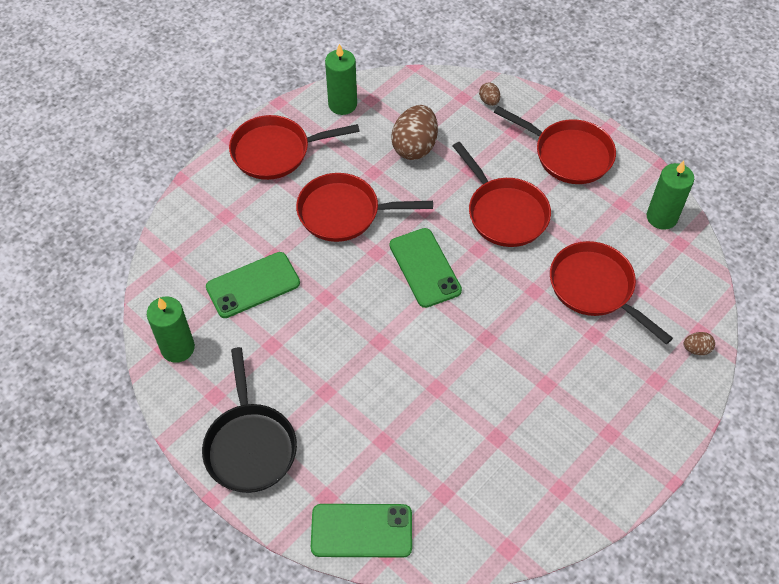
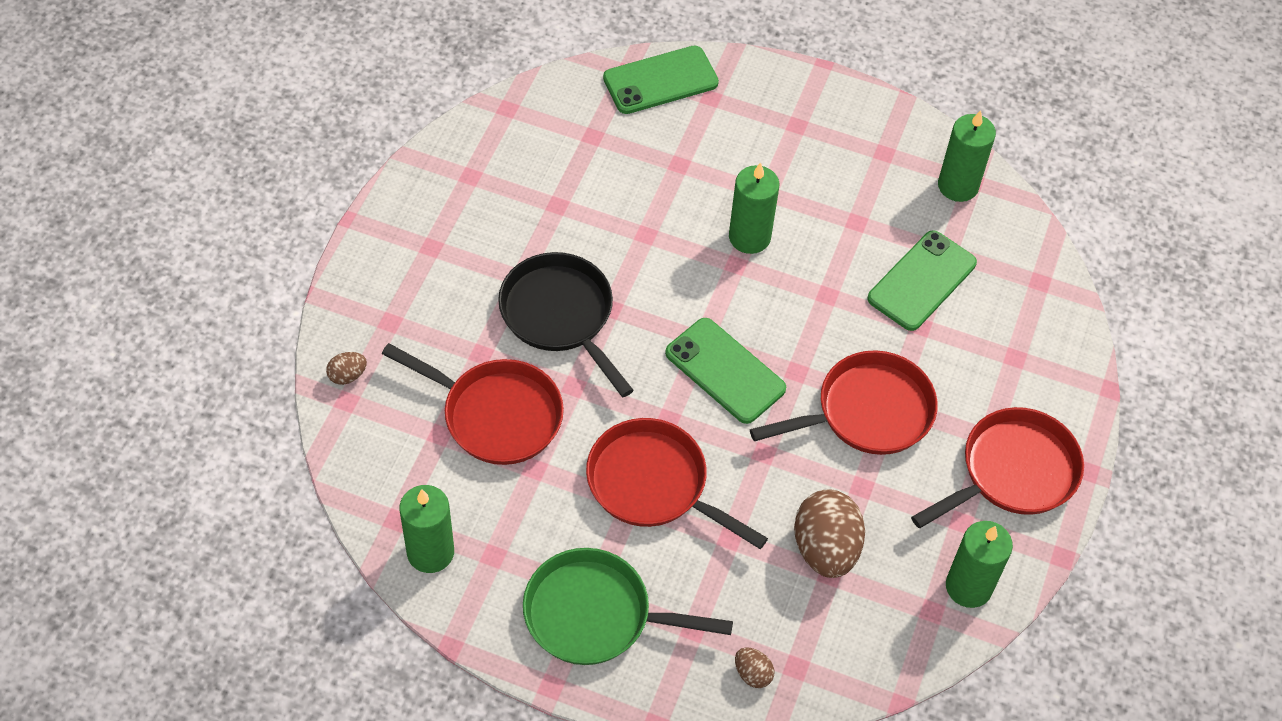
camera: 155 degrees right, 0 degrees up
black pan [202,347,297,493] -> black pan moved to [498,252,634,397]
red pan [494,106,616,184] -> green pan [523,548,733,665]
none -> green candle [729,162,779,254]

